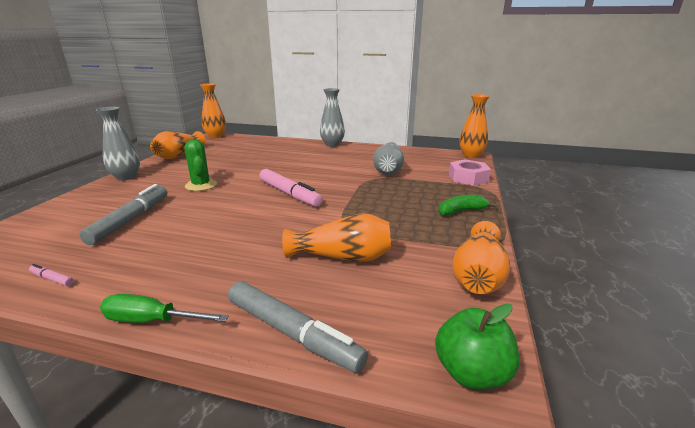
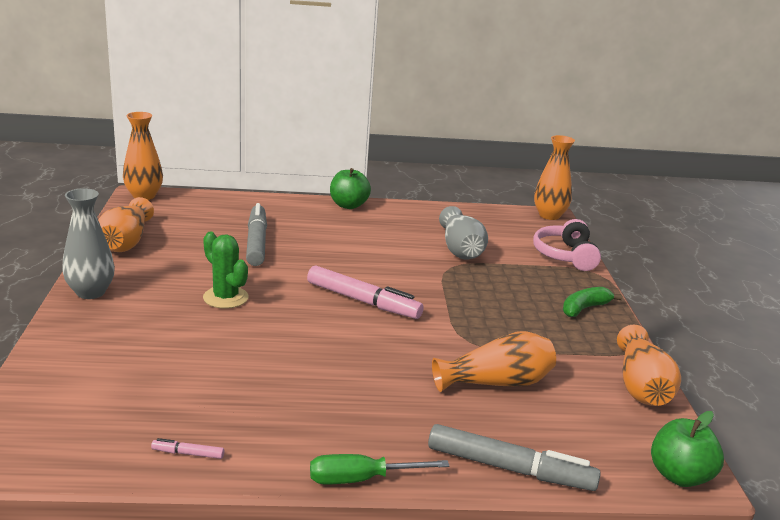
camera: 20 degrees left, 0 degrees up
grey marker [79,184,167,245] -> grey marker moved to [246,203,267,266]
grey vase [320,88,345,147] -> green apple [330,168,371,209]
pink nut [449,159,491,186] -> pink headphones [533,219,601,271]

